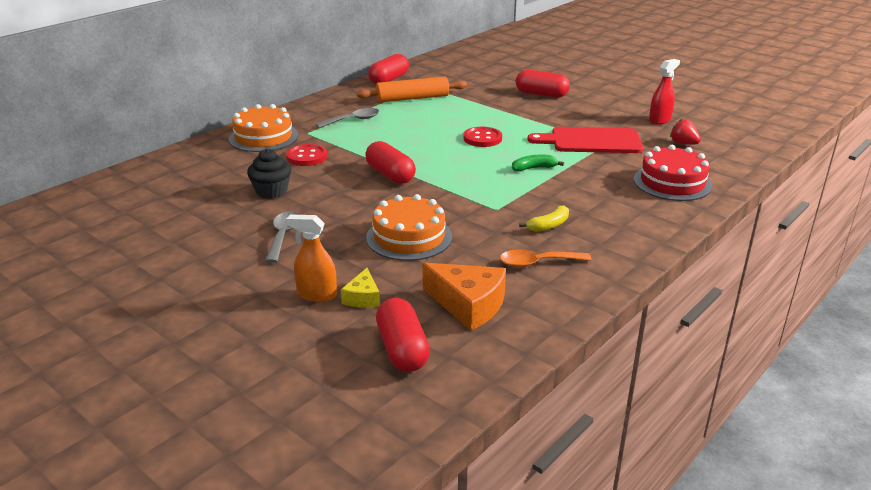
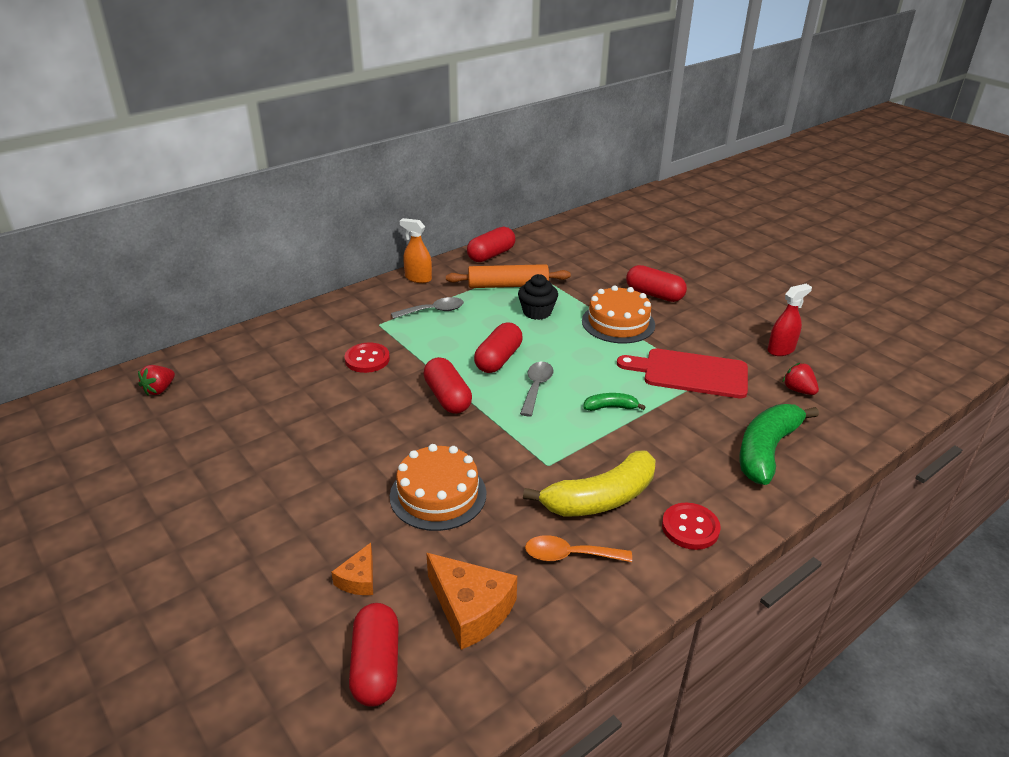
camera: 10 degrees right, 5 degrees up
orange cake [229,104,298,152] -> orange cake moved to [582,285,655,343]
black cupcake [247,149,291,199] -> black cupcake moved to [518,274,558,320]
grey spoon [265,211,299,263] -> grey spoon moved to [520,362,554,416]
orange spray bottle [286,214,337,302] -> orange spray bottle moved to [400,218,432,283]
yellow cheese [341,268,380,308] -> orange cheese [331,543,373,595]
red button [463,127,502,147] -> red button moved to [662,503,721,550]
yellow banana [519,205,569,232] -> yellow banana [523,451,655,517], size x2.08
red cake [634,145,712,201] -> green banana [740,404,819,485]
none -> red strawberry [138,365,175,395]
none -> red capsule [474,322,523,373]

